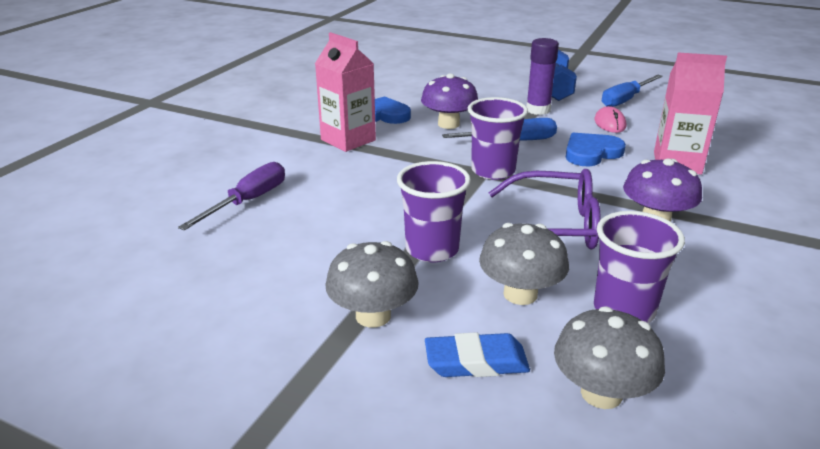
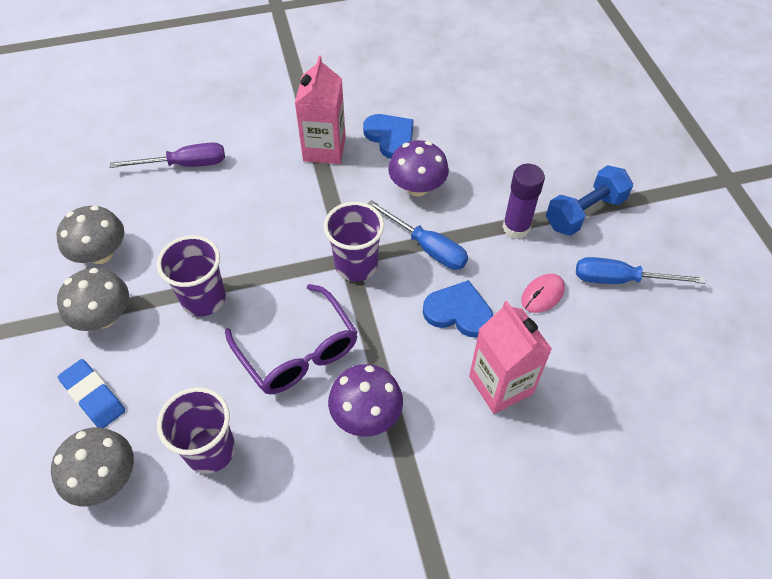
camera: 50 degrees right, 25 degrees up
grey mushroom [479,223,569,305] -> grey mushroom moved to [56,206,124,264]

